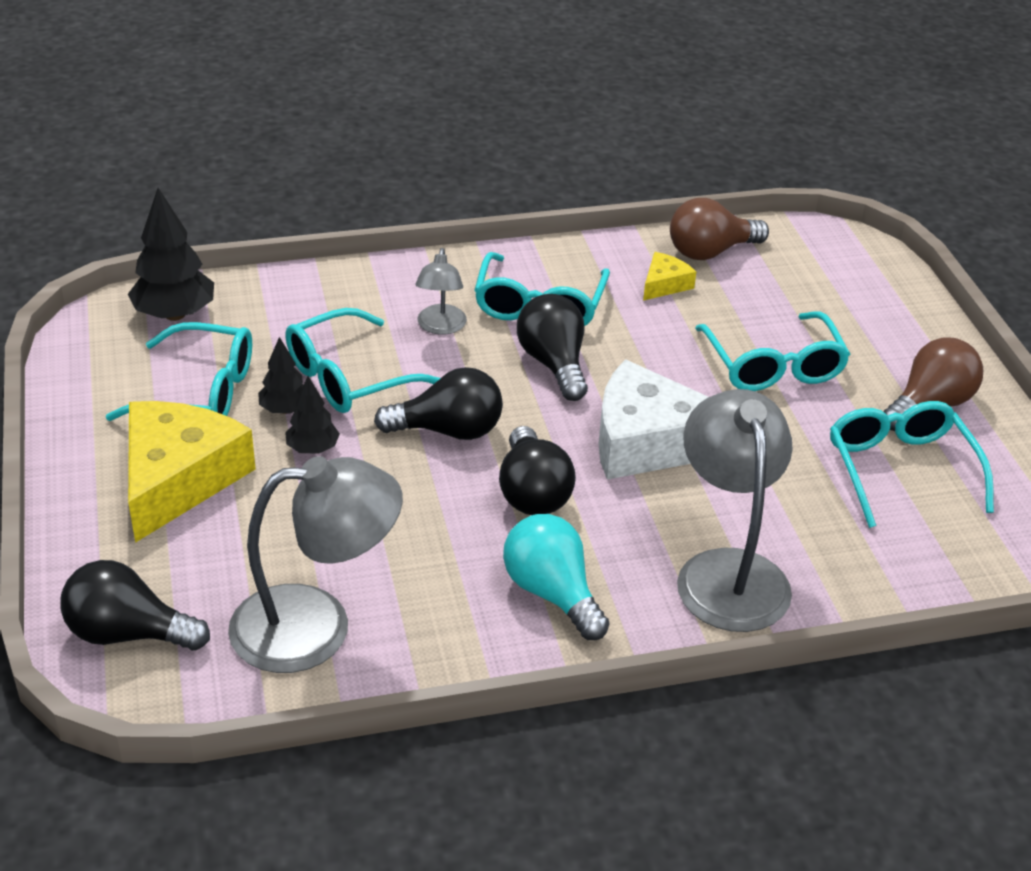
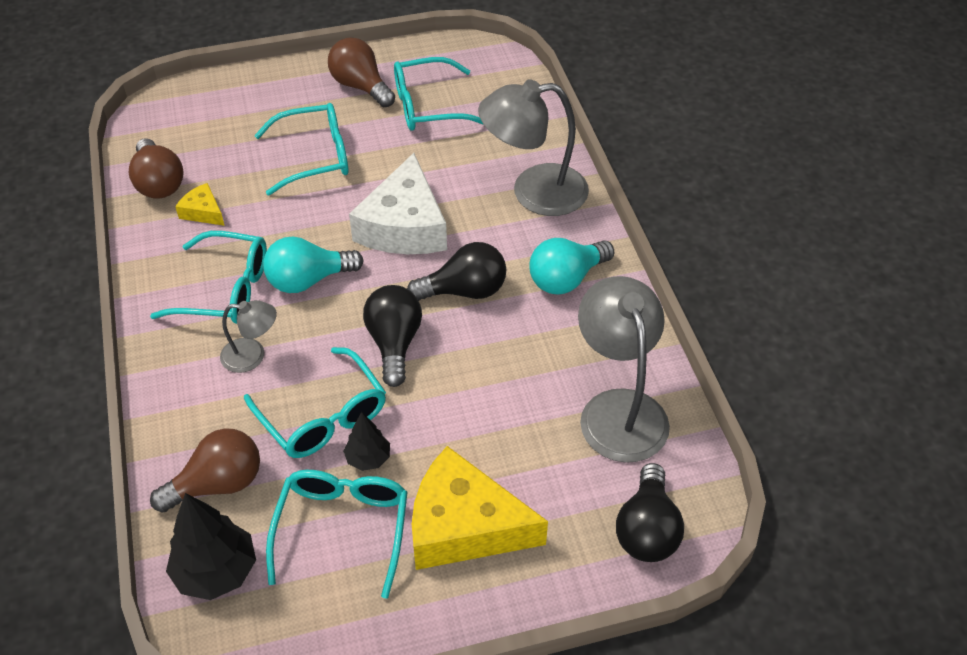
camera: 90 degrees left, 10 degrees up
black tree [285,376,340,454] -> none
black light bulb [517,294,588,401] -> turquoise light bulb [263,237,364,293]
none -> brown light bulb [150,428,260,513]

